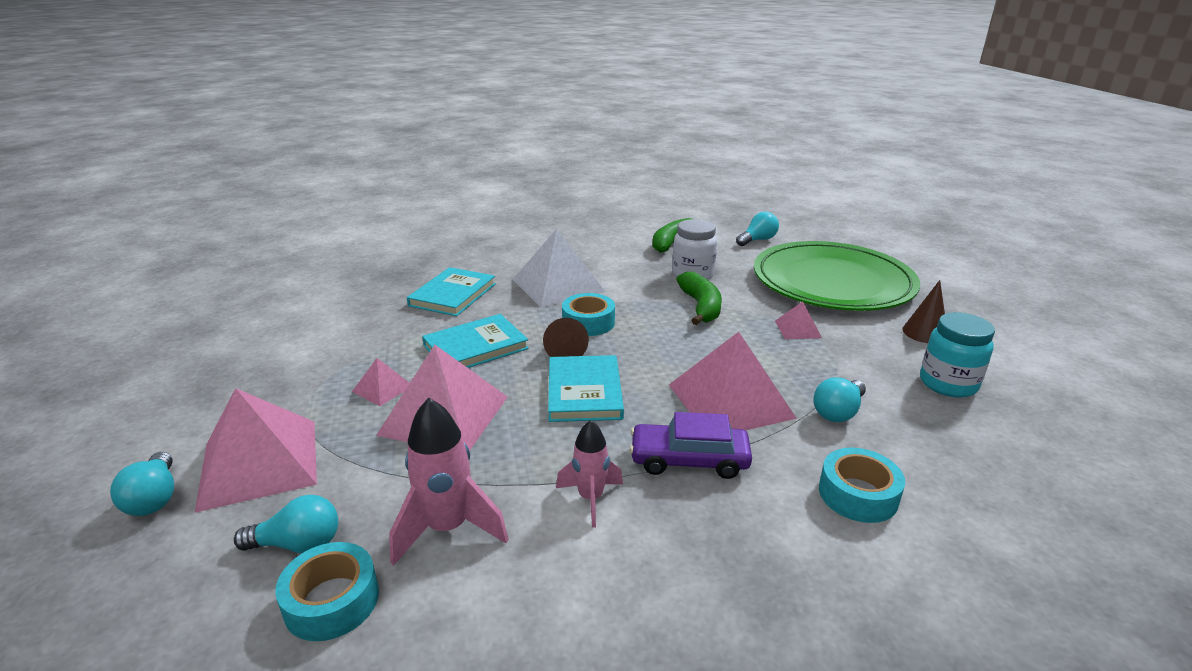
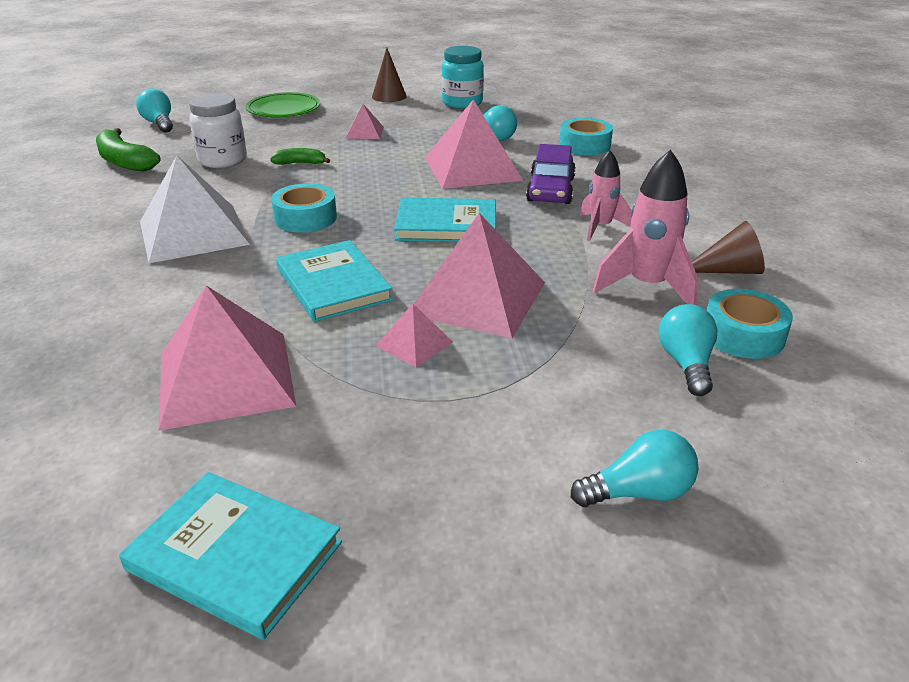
camera: 85 degrees left, 5 degrees up
pink pyramid [195,388,317,513] -> pink pyramid moved to [158,286,296,431]
turquoise book [407,267,496,316] -> turquoise book moved to [119,472,342,640]
brown cone [543,318,589,357] -> brown cone moved to [691,221,765,274]
green banana [676,272,722,325] -> green banana [270,148,330,165], size x0.57
green plate [754,241,920,311] -> green plate [245,92,320,117], size x0.48

